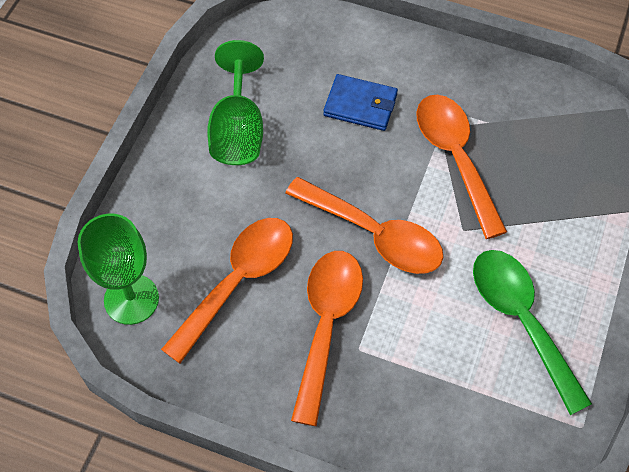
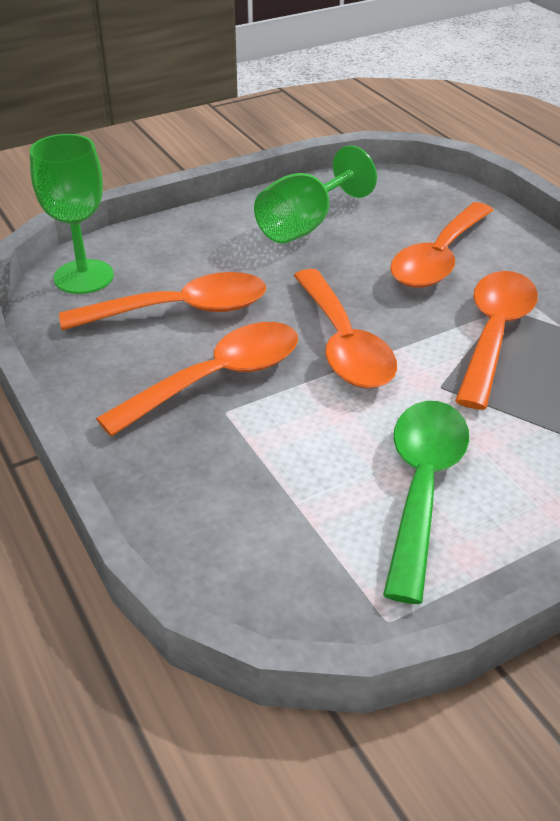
camera: 40 degrees right, 20 degrees down
blue wallet [323,74,398,131] -> orange spoon [390,202,493,288]

